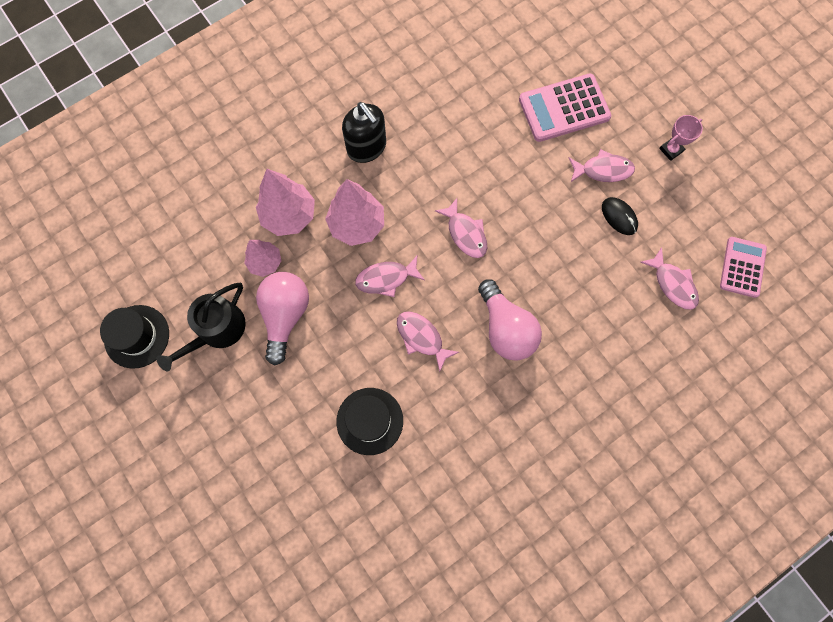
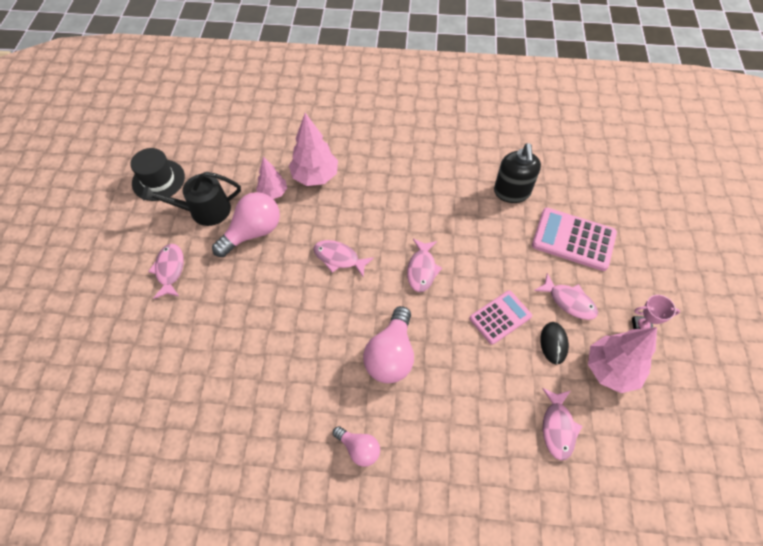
camera: 40 degrees right, 15 degrees down
pink tree [325,179,384,246] -> pink tree moved to [588,327,657,393]
black hat [336,388,403,455] -> none
black soap dispenser [342,102,386,163] -> black soap dispenser moved to [494,143,541,203]
pink fish [397,311,459,372] -> pink fish moved to [148,244,184,299]
pink calculator [720,237,767,298] -> pink calculator moved to [469,290,532,345]
none -> pink light bulb [333,426,380,467]

